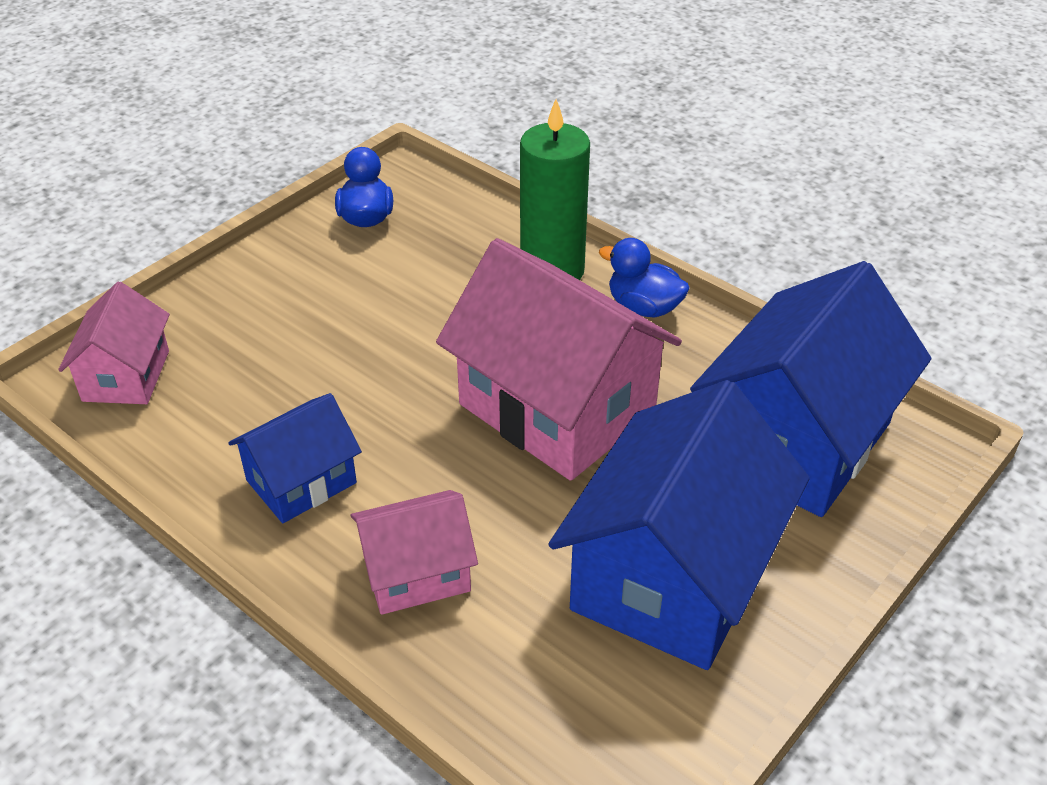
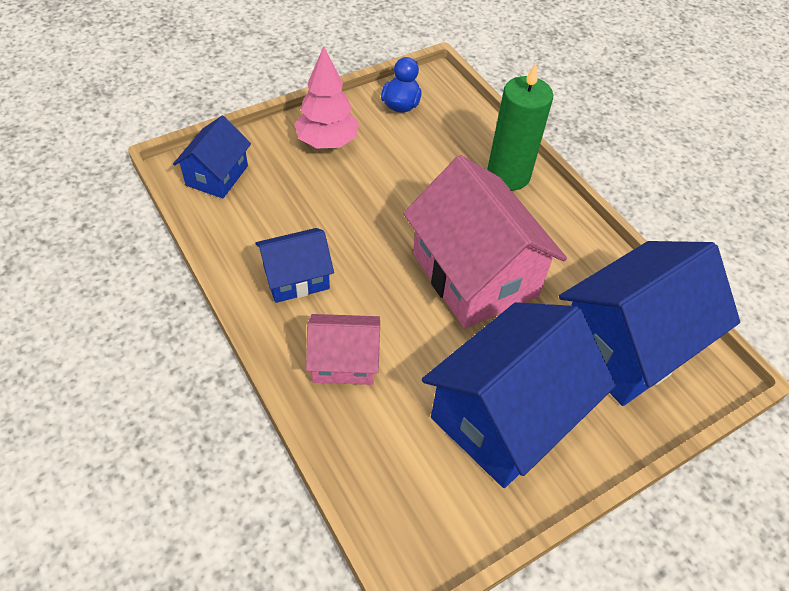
camera: 15 degrees right, 10 degrees up
pink house [58,282,170,404] -> blue house [173,116,251,198]
blue duck [599,238,690,318] -> none
none -> pink tree [294,46,359,148]

